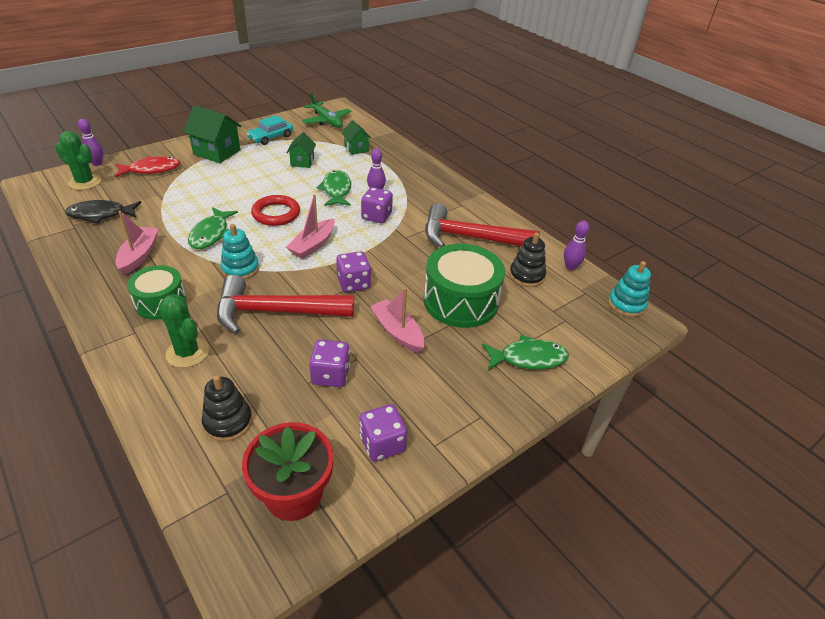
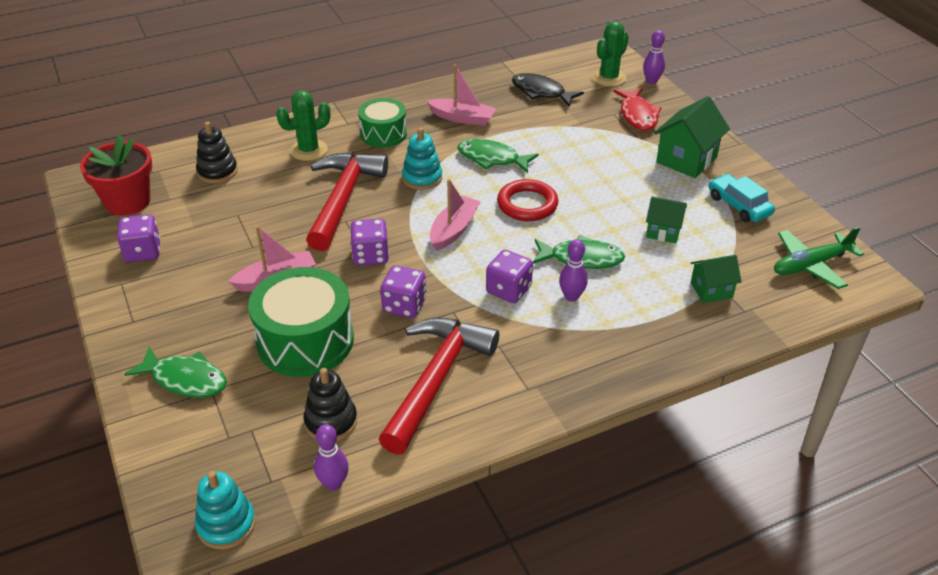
camera: 105 degrees right, 0 degrees up
black fish [65,200,141,224] -> black fish turned 60 degrees counterclockwise [512,73,584,107]
pink boat [286,194,335,259] -> pink boat turned 75 degrees clockwise [430,179,481,251]
purple dice [309,339,350,387] -> purple dice moved to [380,265,426,318]
green fish [482,335,569,370] -> green fish turned 75 degrees counterclockwise [124,347,227,398]

